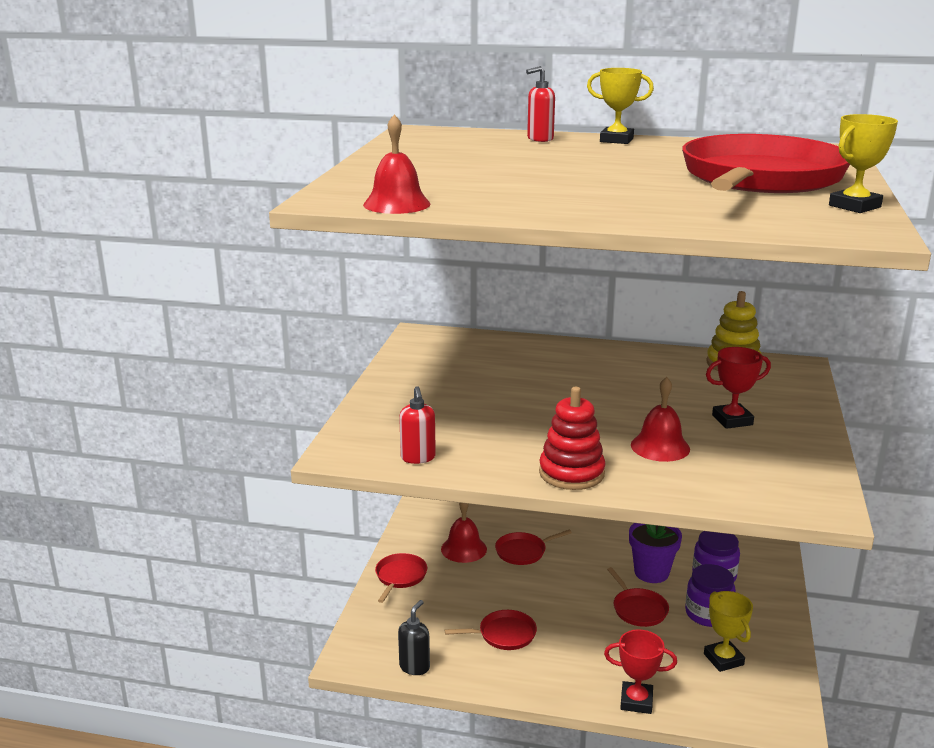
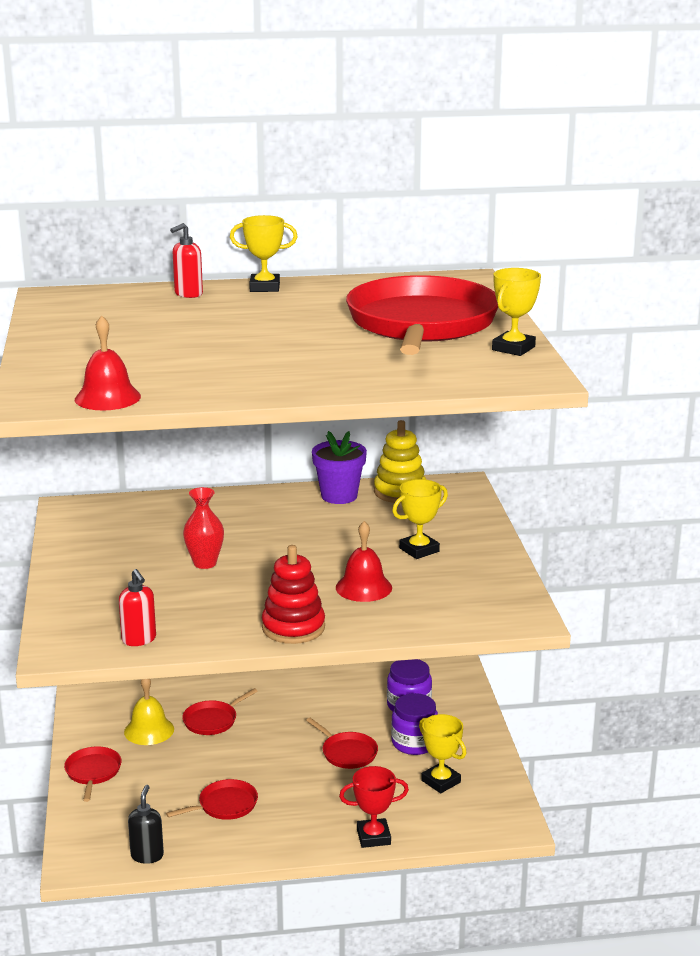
camera: 20 degrees left, 0 degrees up
red bell [441,503,487,563] -> yellow bell [124,679,174,745]
purple flower pot [629,523,682,583] -> purple flower pot moved to [312,431,367,504]
red trophy [706,347,771,429] -> yellow trophy [392,479,448,559]
none -> red vase [183,487,224,569]

